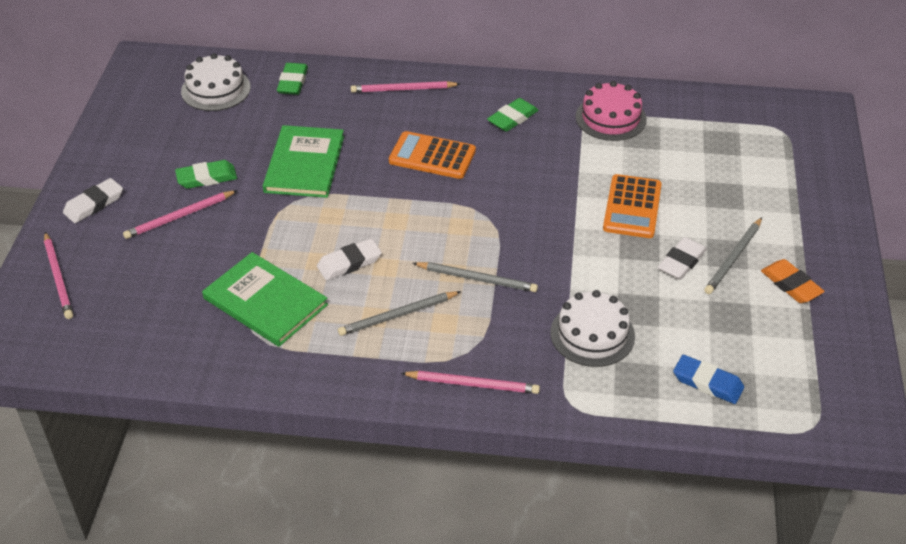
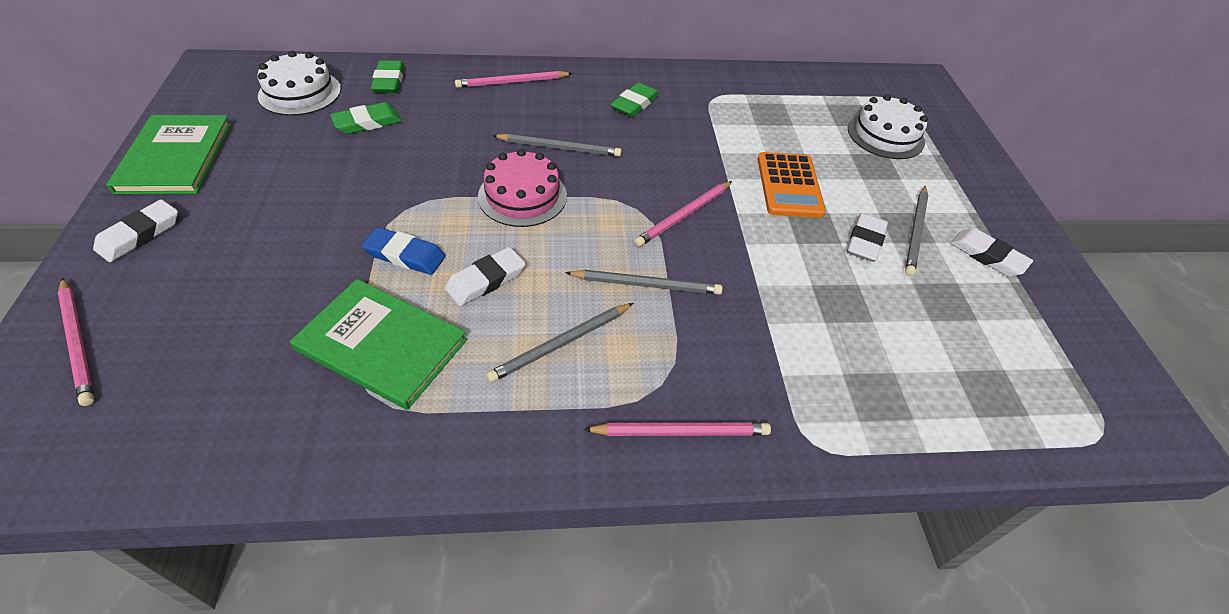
camera: 15 degrees left, 5 degrees up
pink pencil [123,190,238,239] -> pink pencil moved to [634,181,732,247]
green eraser [175,160,237,189] -> green eraser moved to [330,102,402,134]
green book [263,125,344,198] -> green book moved to [106,115,232,194]
orange calculator [389,131,476,179] -> grey pencil [492,134,622,157]
white cake [550,290,635,367] -> white cake moved to [848,94,928,159]
pink cake [576,81,647,141] -> pink cake moved to [478,149,567,227]
blue eraser [673,355,744,404] -> blue eraser moved to [362,227,446,275]
orange eraser [761,259,825,303] -> white eraser [950,228,1033,276]

